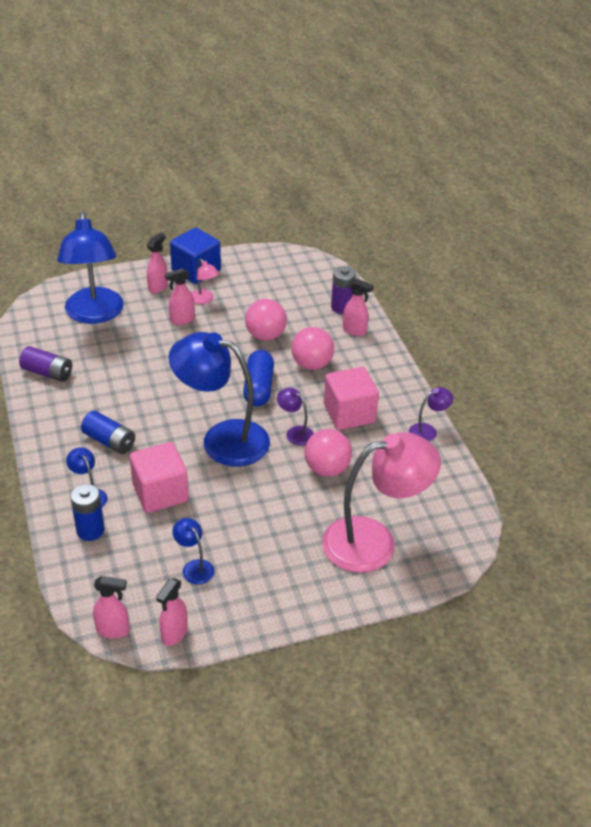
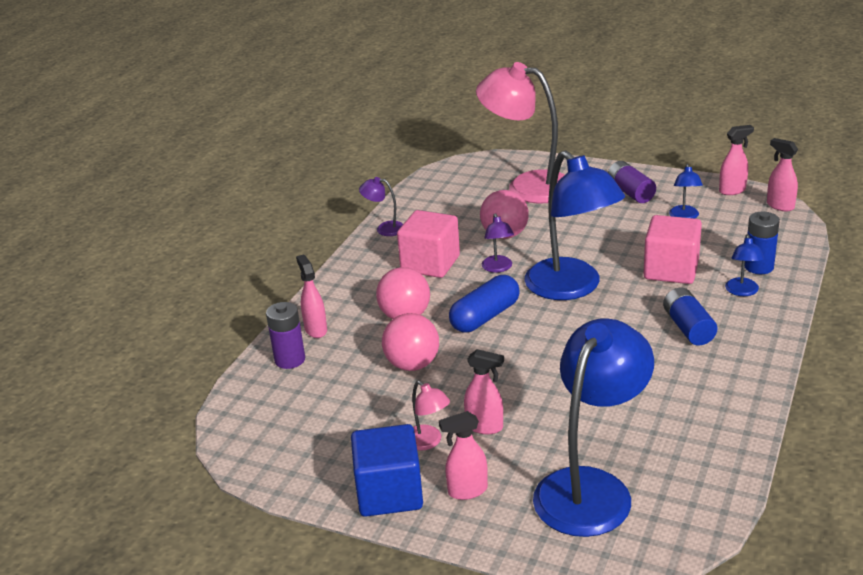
camera: 135 degrees left, 10 degrees down
purple battery [19,346,72,382] -> purple battery moved to [608,161,656,203]
pink lamp [191,259,219,304] -> pink lamp turned 135 degrees clockwise [412,381,450,451]

